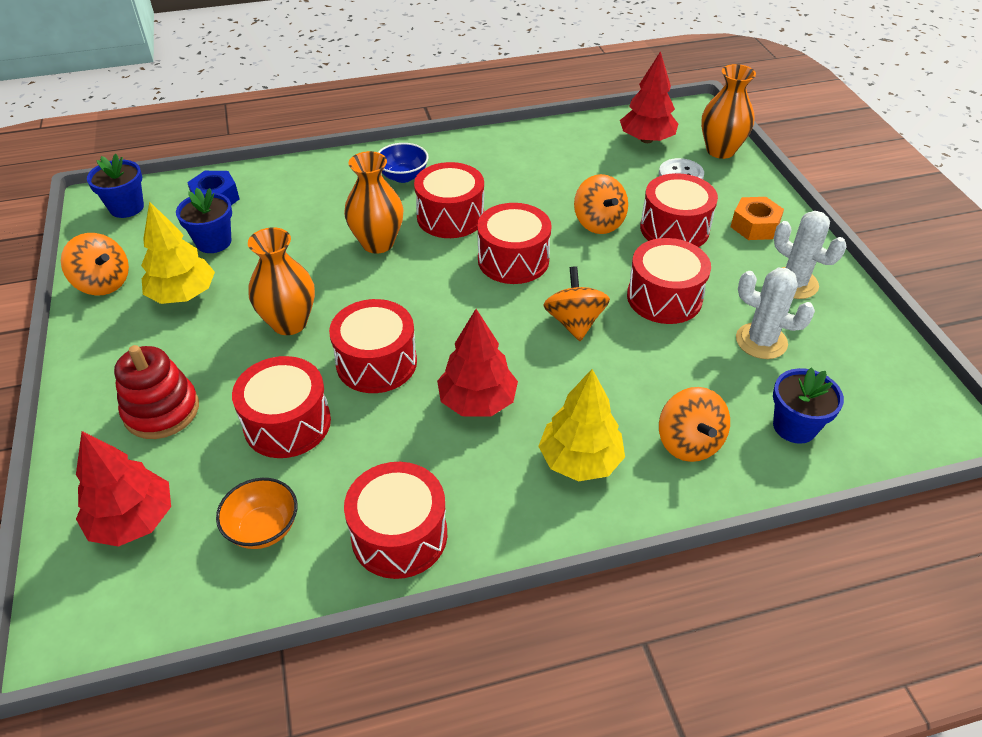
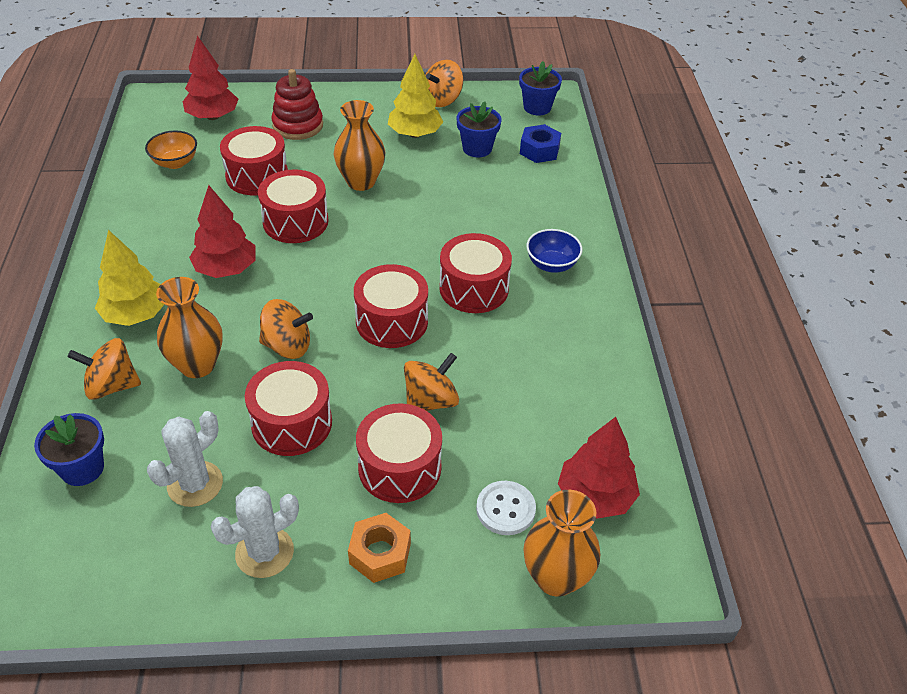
camera: 100 degrees right, 0 degrees up
orange vase [344,151,404,253] -> orange vase moved to [156,277,223,378]
red drum [344,462,447,579] -> none
orange spinning top [574,174,628,234] -> orange spinning top turned 150 degrees clockwise [404,353,459,411]

